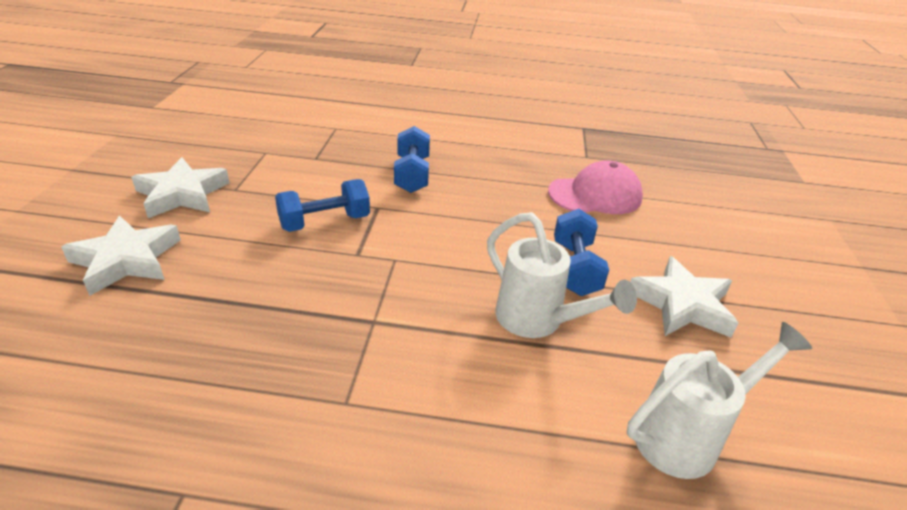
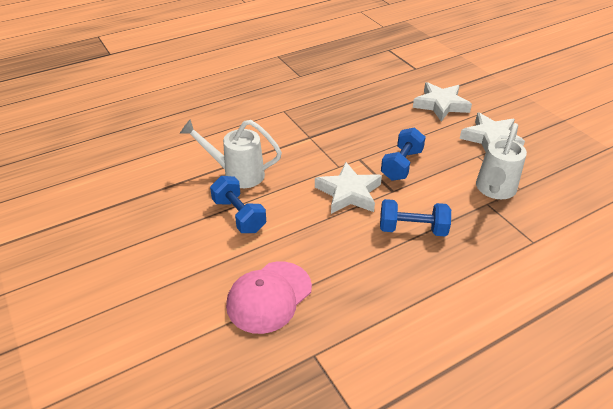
camera: 145 degrees right, 5 degrees up
blue dumbbell [394,126,430,193] -> blue dumbbell turned 45 degrees counterclockwise [380,199,451,237]
white watering can [627,322,812,479] -> white watering can moved to [476,123,527,199]
white star [630,256,739,337] -> white star moved to [315,162,382,214]

